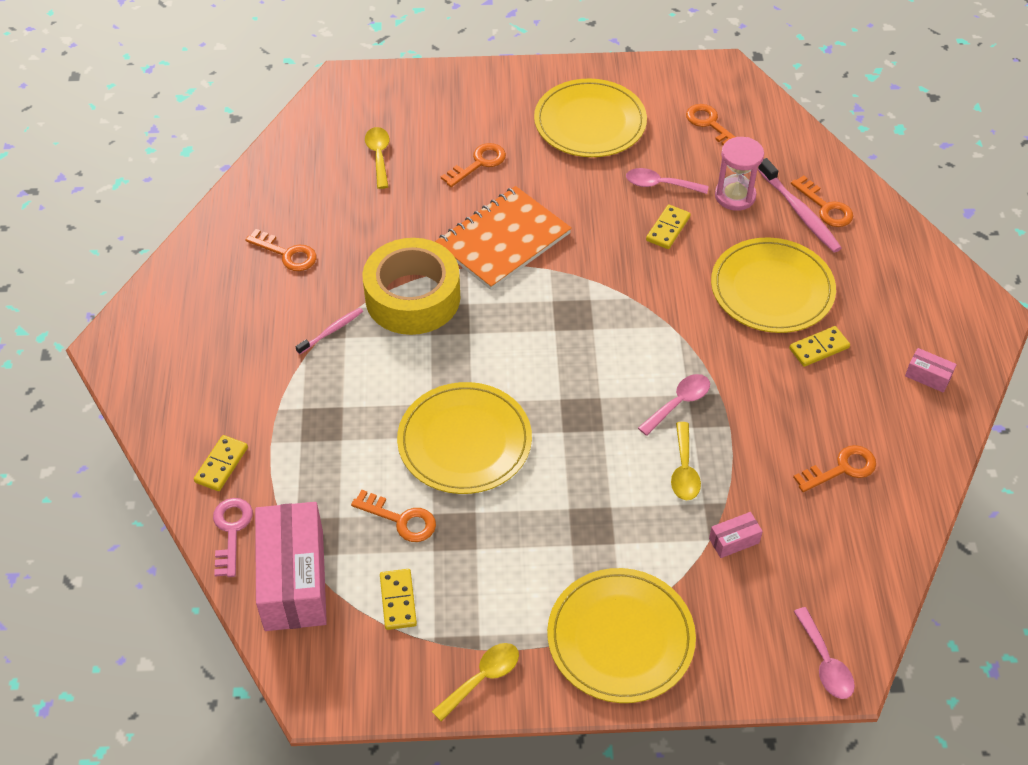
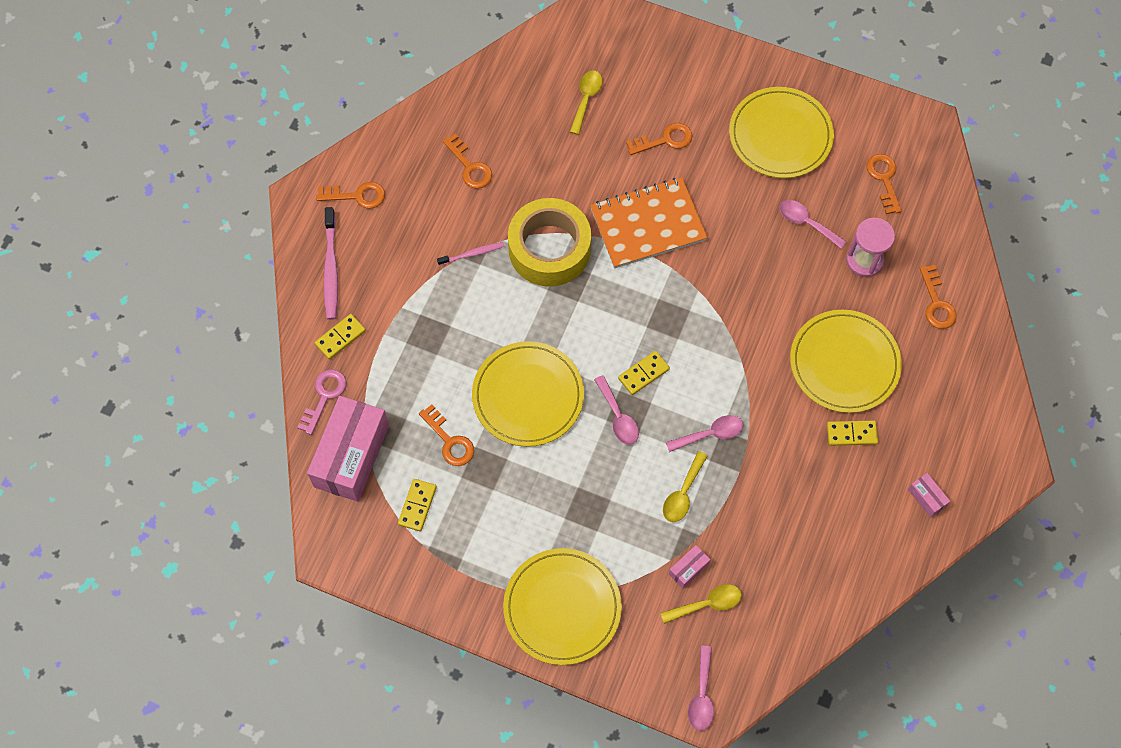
camera: 25 degrees right, 15 degrees up
yellow spoon [431,643,519,721] -> yellow spoon moved to [660,584,742,624]
yellow domino [646,205,691,249] -> yellow domino moved to [618,351,670,395]
pink box [709,512,763,558] -> pink box turned 45 degrees counterclockwise [669,545,710,588]
pink toothbrush [758,158,842,253] -> pink toothbrush moved to [324,207,338,320]
orange key [793,445,876,492] -> orange key moved to [317,182,385,209]
none -> pink spoon [594,375,639,445]

